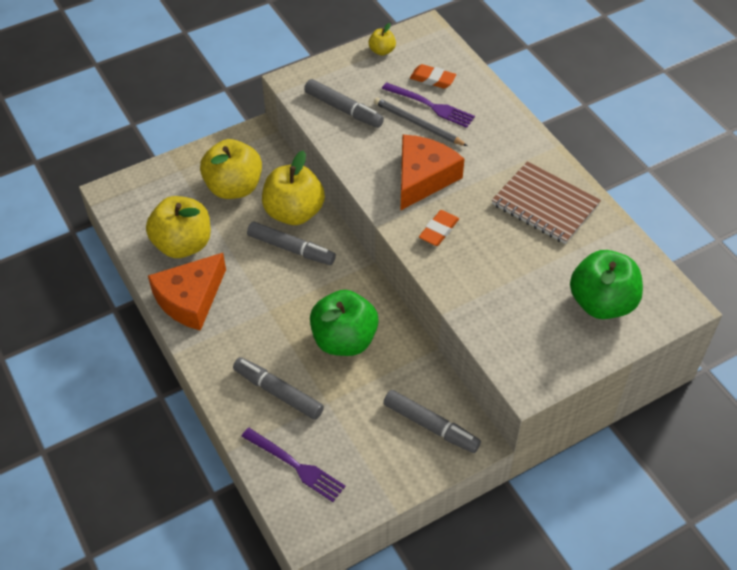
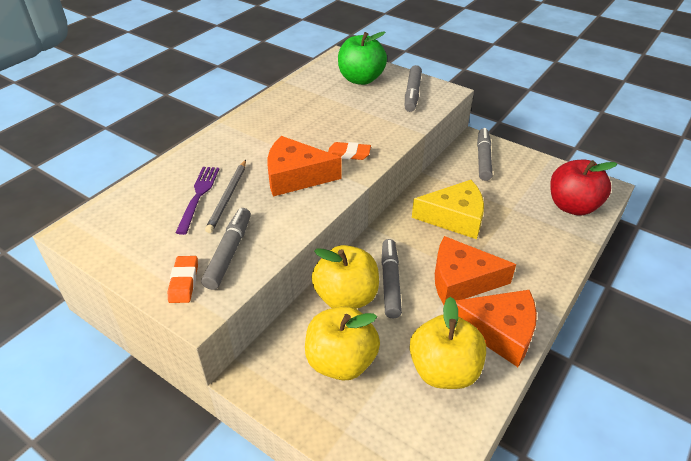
camera: 115 degrees left, 10 degrees down
grey marker [233,357,324,420] -> grey marker moved to [405,65,422,112]
purple fork [241,428,346,502] -> red apple [550,160,617,215]
green apple [310,290,379,356] -> yellow cheese [412,180,484,239]
yellow apple [369,23,396,56] -> none
orange eraser [410,64,456,89] -> orange eraser moved to [168,256,198,303]
brown notebook [492,161,601,244] -> none
none -> orange cheese [435,236,516,305]

